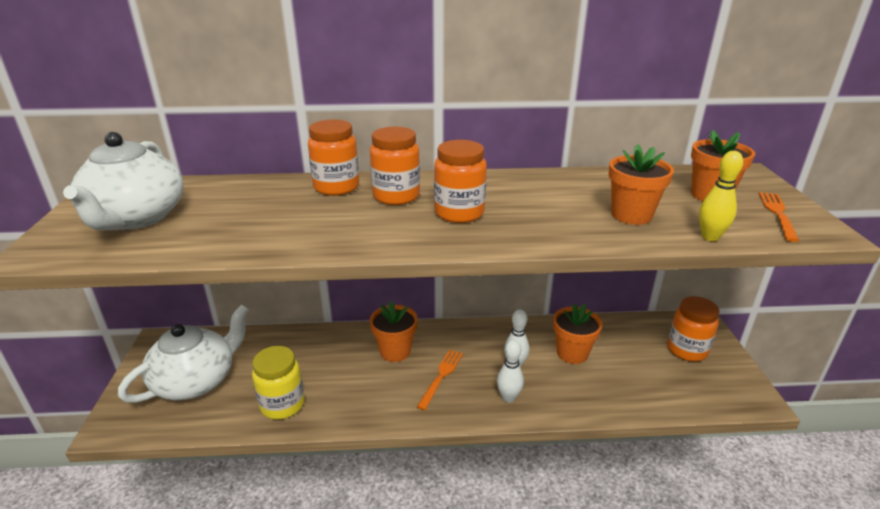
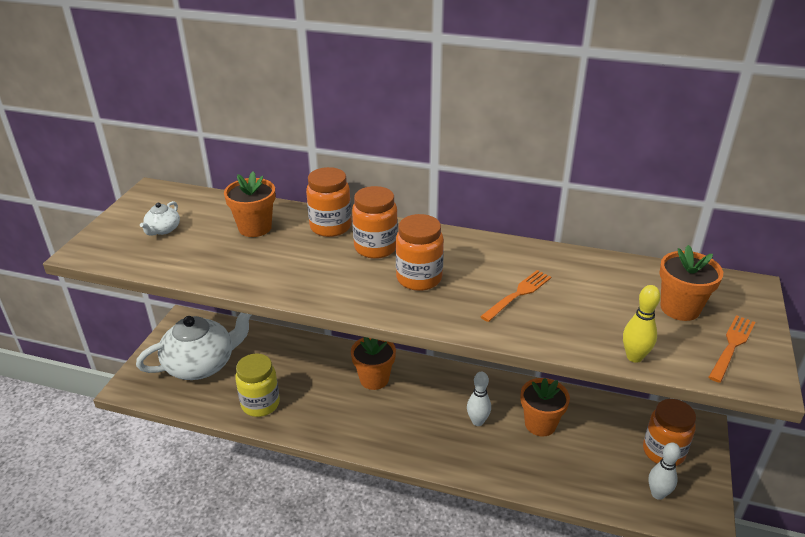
camera: 20 degrees right, 5 degrees up
white teapot [63,132,184,230] -> white teapot [140,201,180,236], size x0.43
orange fork [417,350,463,410] -> orange fork moved to [480,270,551,322]
white bowling pin [497,340,524,403] -> white bowling pin moved to [648,442,681,500]
orange flower pot [609,144,674,225] -> orange flower pot moved to [224,171,275,237]

